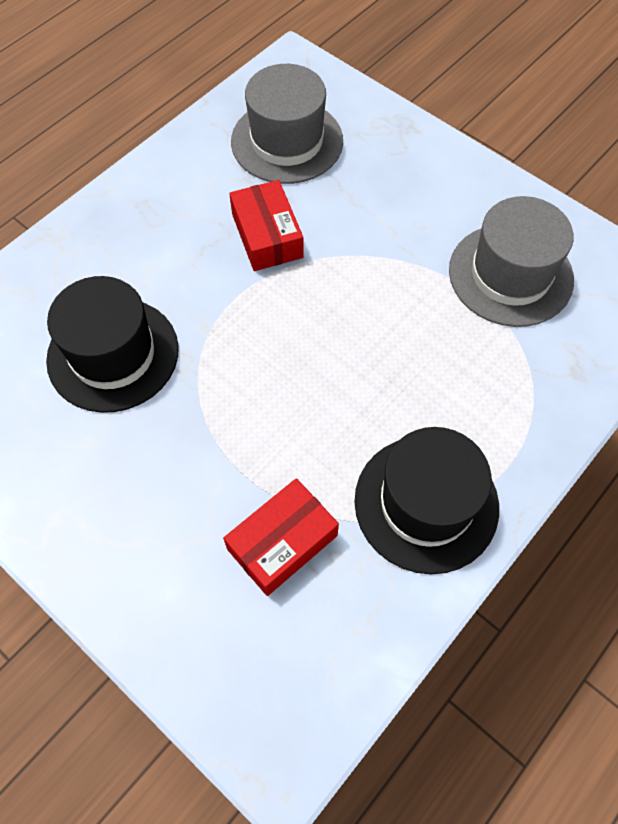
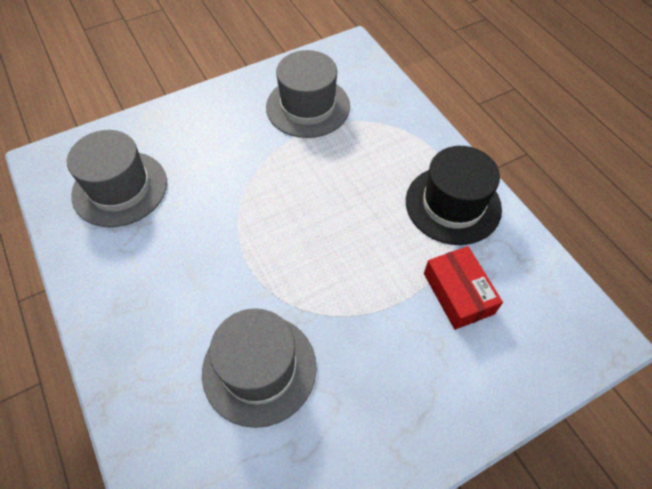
camera: 70 degrees left, 5 degrees down
black hat [46,276,179,413] -> grey hat [202,308,317,428]
red box [229,180,304,271] -> none

